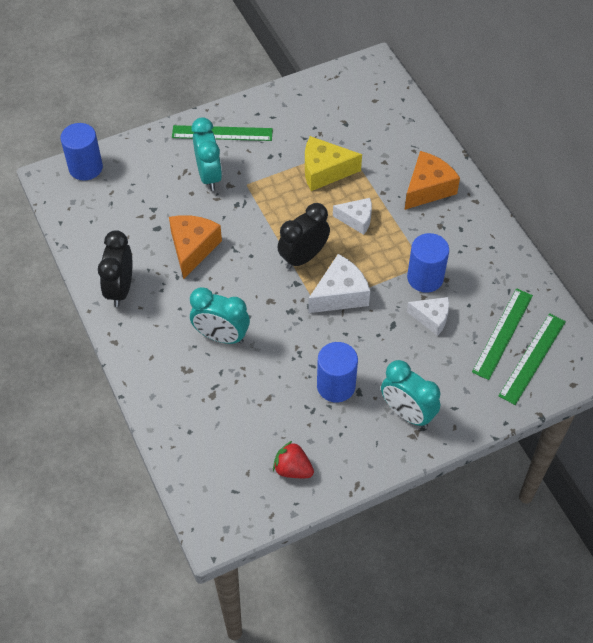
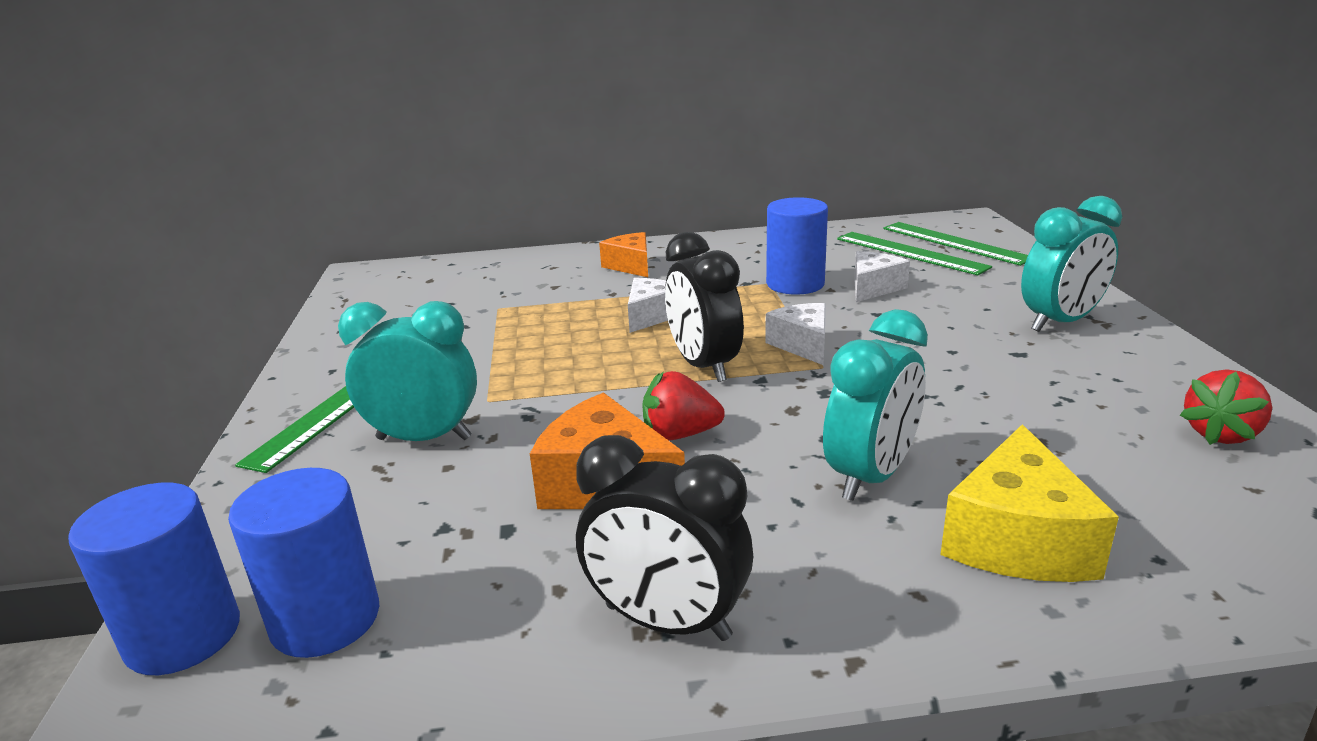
camera: 70 degrees left, 30 degrees down
yellow cheese [305,136,362,191] -> yellow cheese moved to [940,425,1119,582]
white cheese [308,254,370,313] -> white cheese [765,303,826,365], size x0.66
blue cylinder [317,342,358,402] -> blue cylinder moved to [228,468,379,658]
orange cheese [404,151,460,210] -> orange cheese [599,232,648,277], size x0.66
none -> red strawberry [642,371,725,440]

